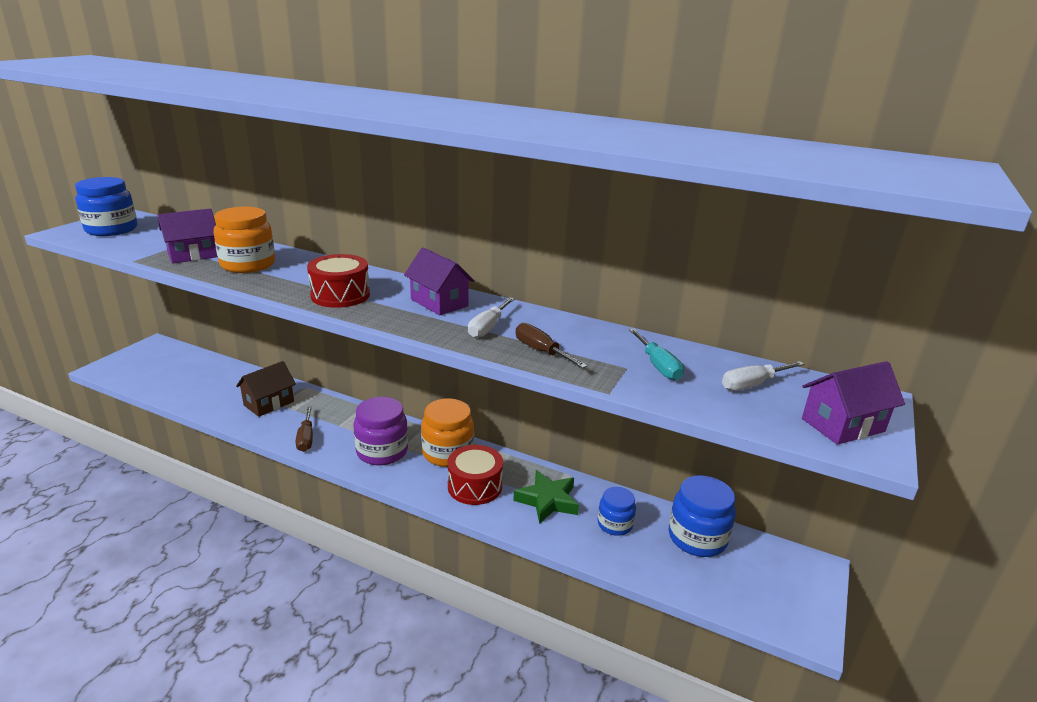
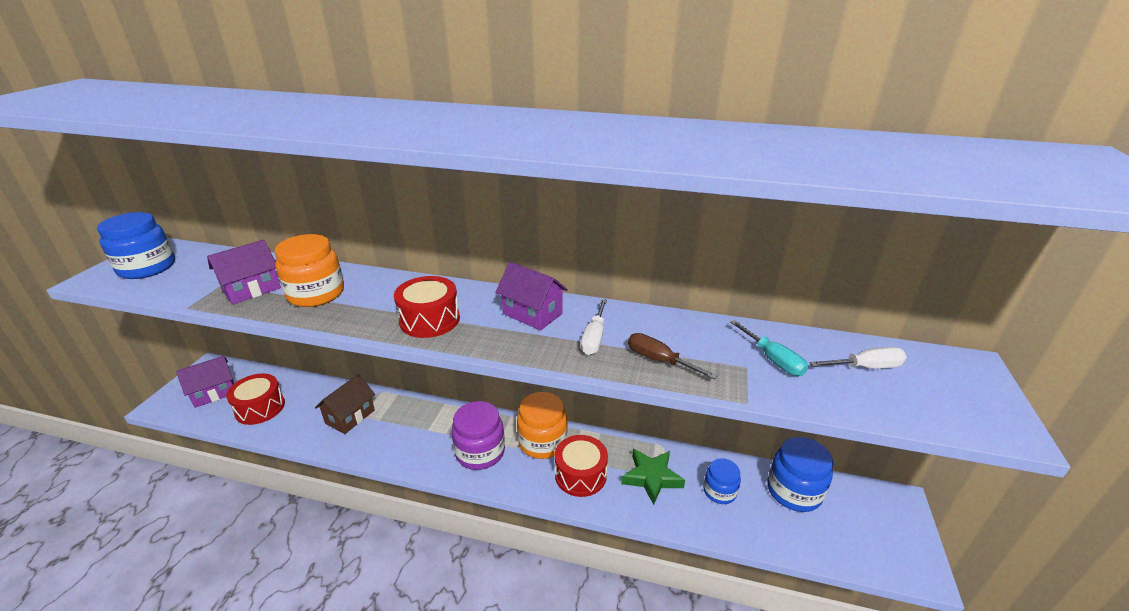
camera: 10 degrees left, 5 degrees up
brown screwdriver [296,406,313,452] -> none
white screwdriver [722,361,805,391] -> white screwdriver turned 150 degrees counterclockwise [810,347,907,369]
purple house [802,361,905,445] -> purple house moved to [176,356,234,408]
none -> red drum [226,373,285,425]

